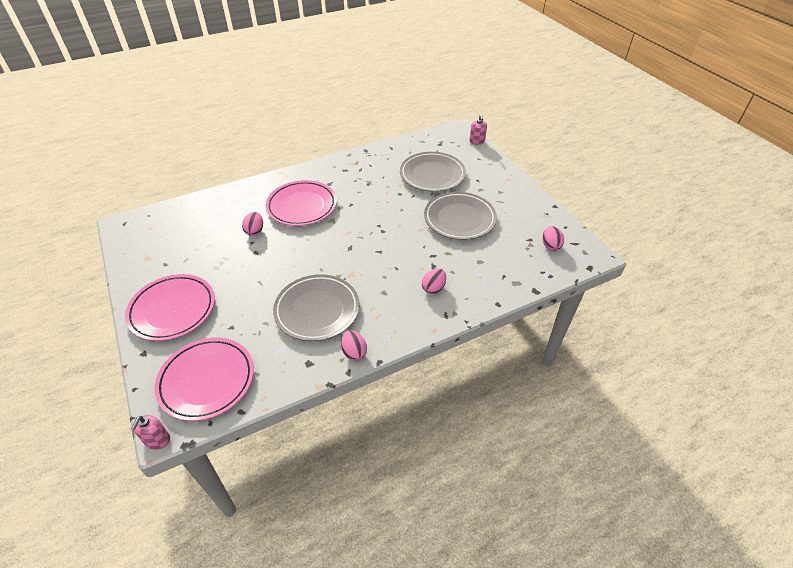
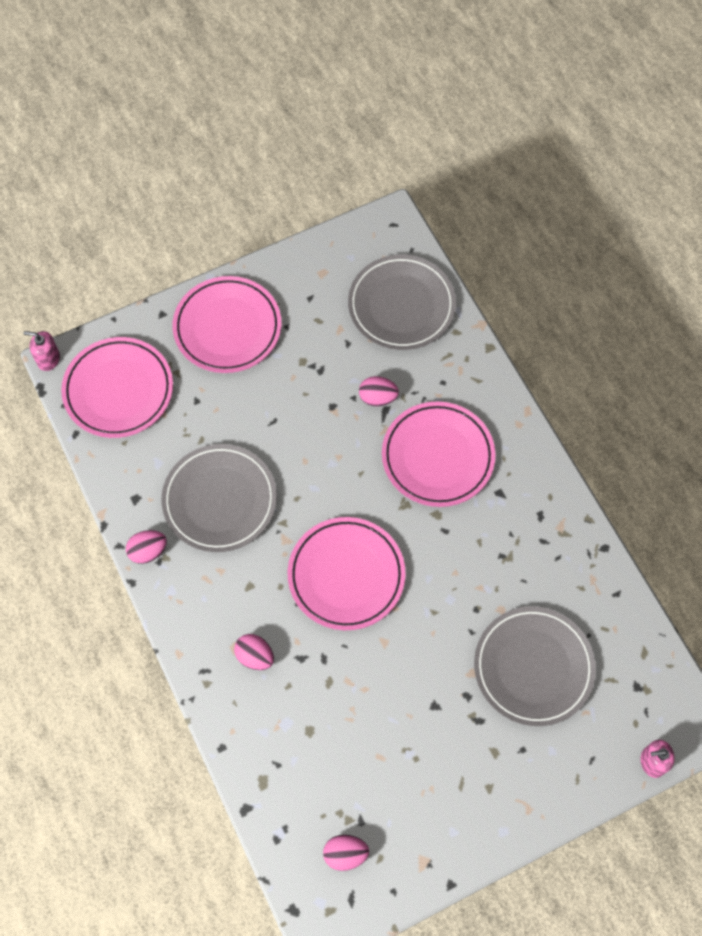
camera: 90 degrees right, 20 degrees up
grey plate [424,192,497,240] -> grey plate moved to [348,255,456,350]
none -> pink plate [288,517,406,630]

